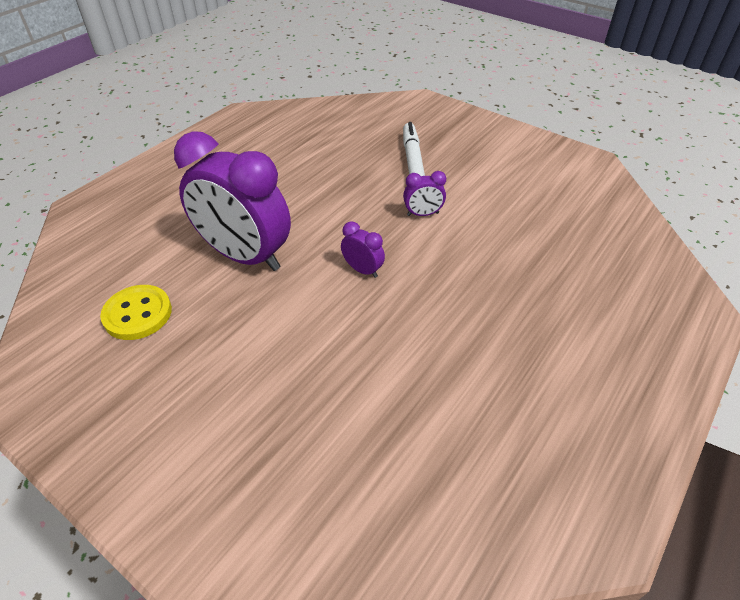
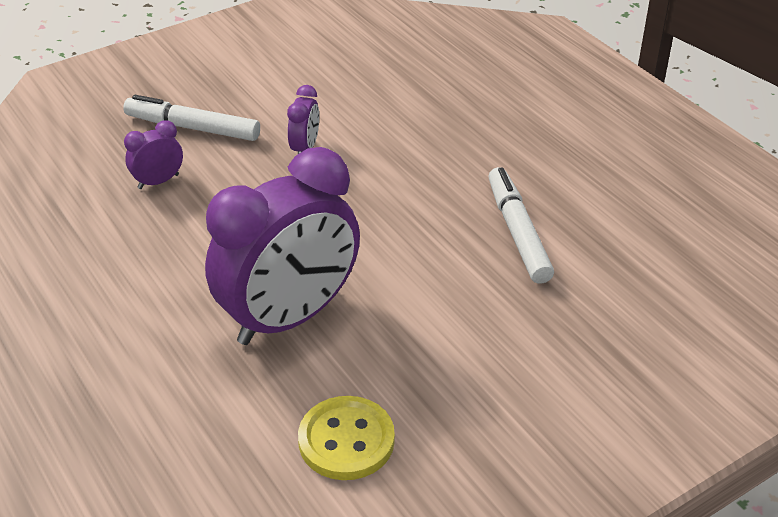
camera: 70 degrees left, 5 degrees down
purple clock [341,222,385,278] -> purple clock moved to [124,120,183,189]
none -> white marker [488,167,554,284]

